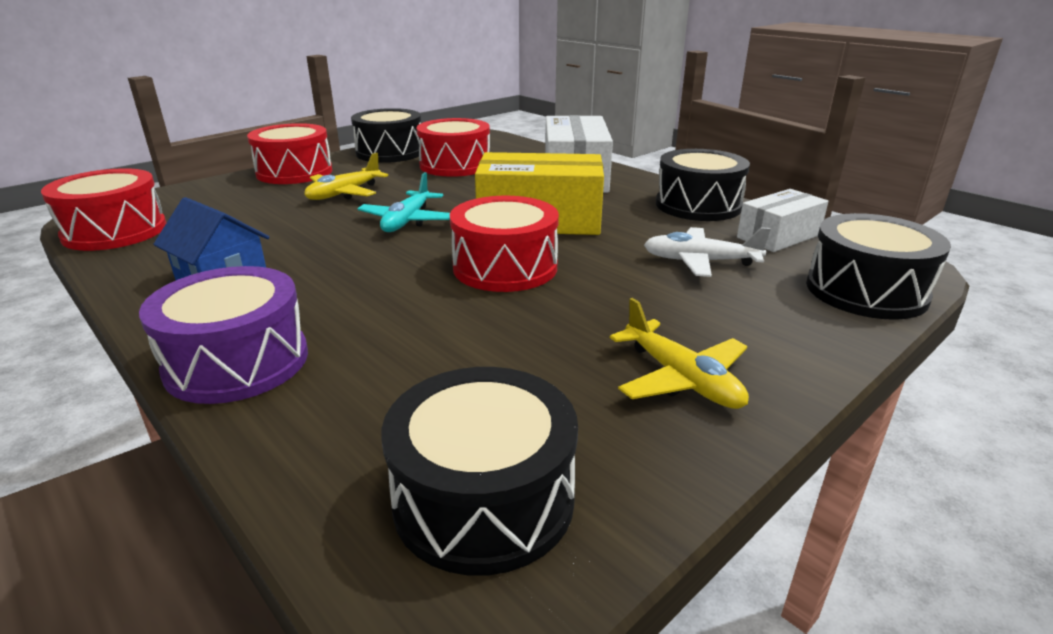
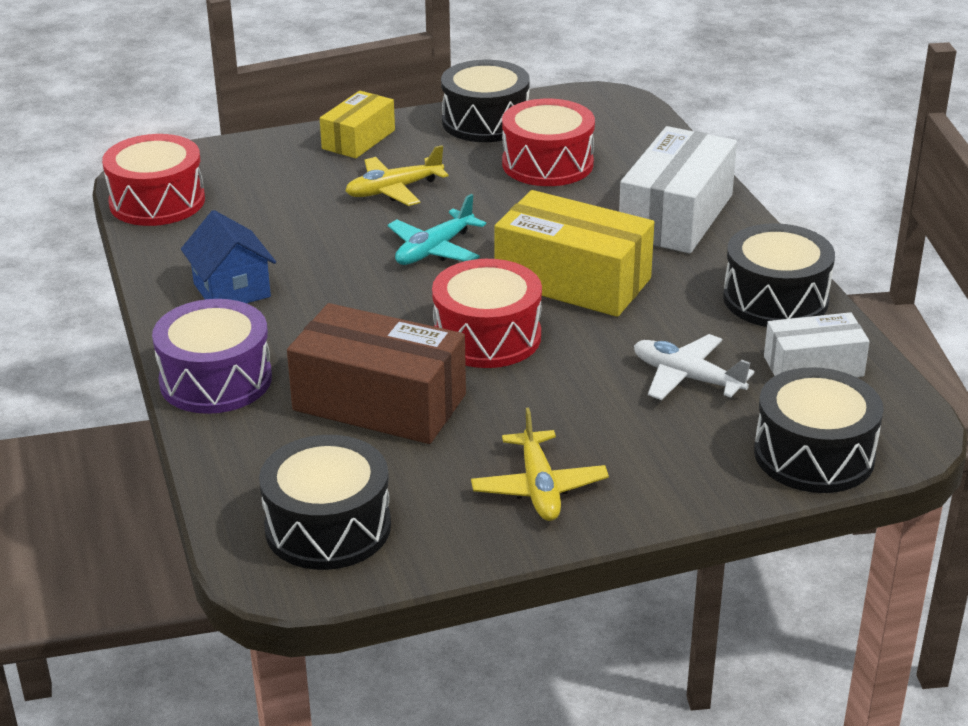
camera: 25 degrees right, 5 degrees up
red drum [247,123,333,184] -> yellow box [320,91,395,158]
none -> brown box [287,303,466,444]

